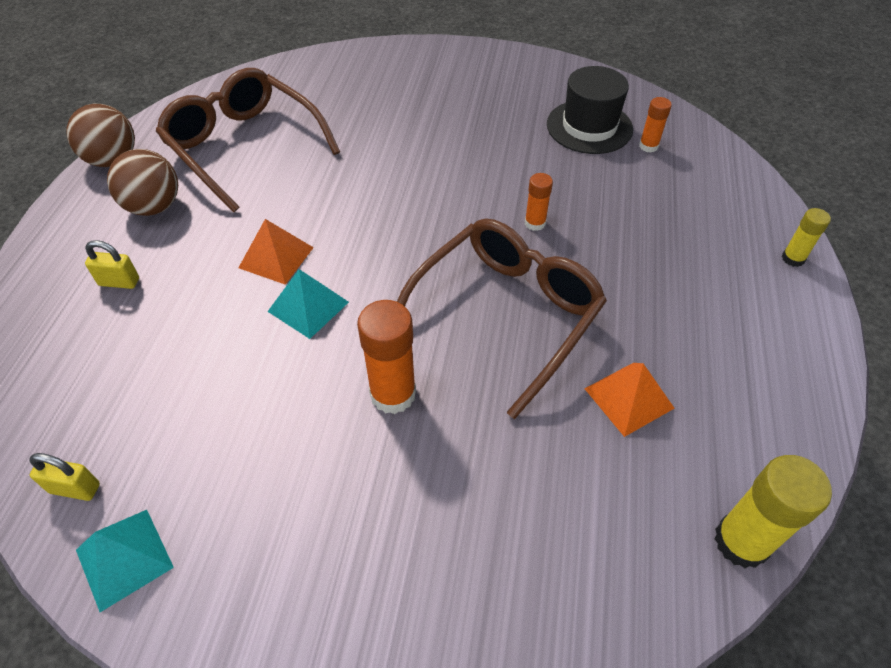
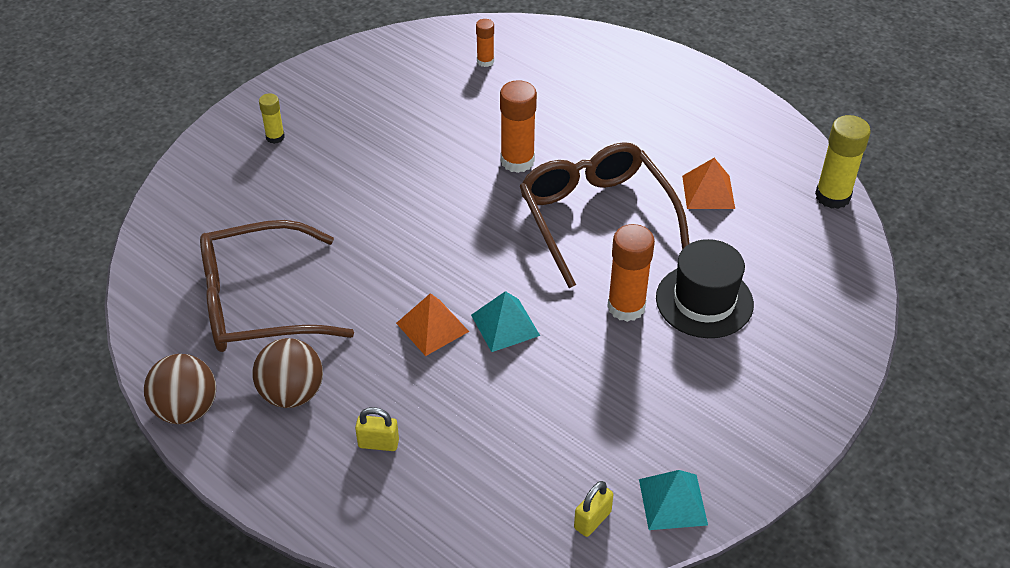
camera: 60 degrees left, 5 degrees down
yellow padlock [85,240,139,289] -> yellow padlock turned 60 degrees clockwise [355,407,399,451]
orange glue stick [525,173,553,231] -> orange glue stick [500,80,537,173], size x1.79
black hat [547,66,633,154] -> black hat moved to [656,239,754,338]
yellow glue stick [782,208,831,267] -> yellow glue stick moved to [259,94,285,144]

